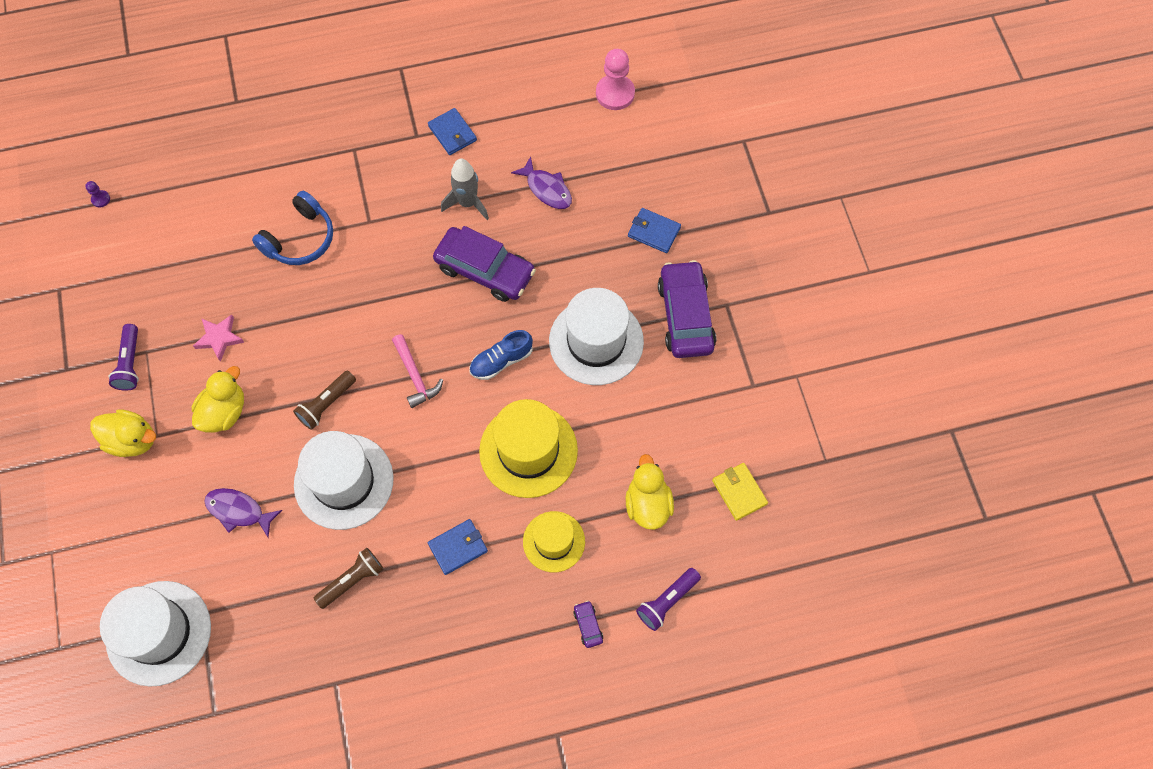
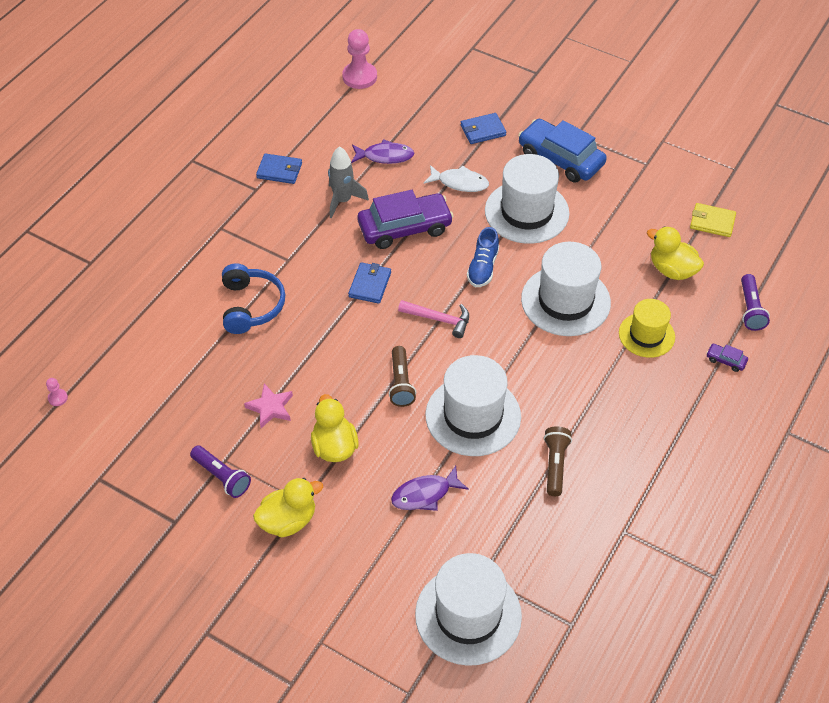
camera: 45 degrees left, 15 degrees down
purple pawn [85,181,110,207] -> pink pawn [46,378,68,406]
blue wallet [428,519,488,575] -> blue wallet moved to [348,262,391,304]
yellow hat [479,399,578,498] -> white hat [521,242,611,336]
purple car [658,260,716,358] -> blue car [518,119,607,183]
none -> white fish [424,165,489,192]

